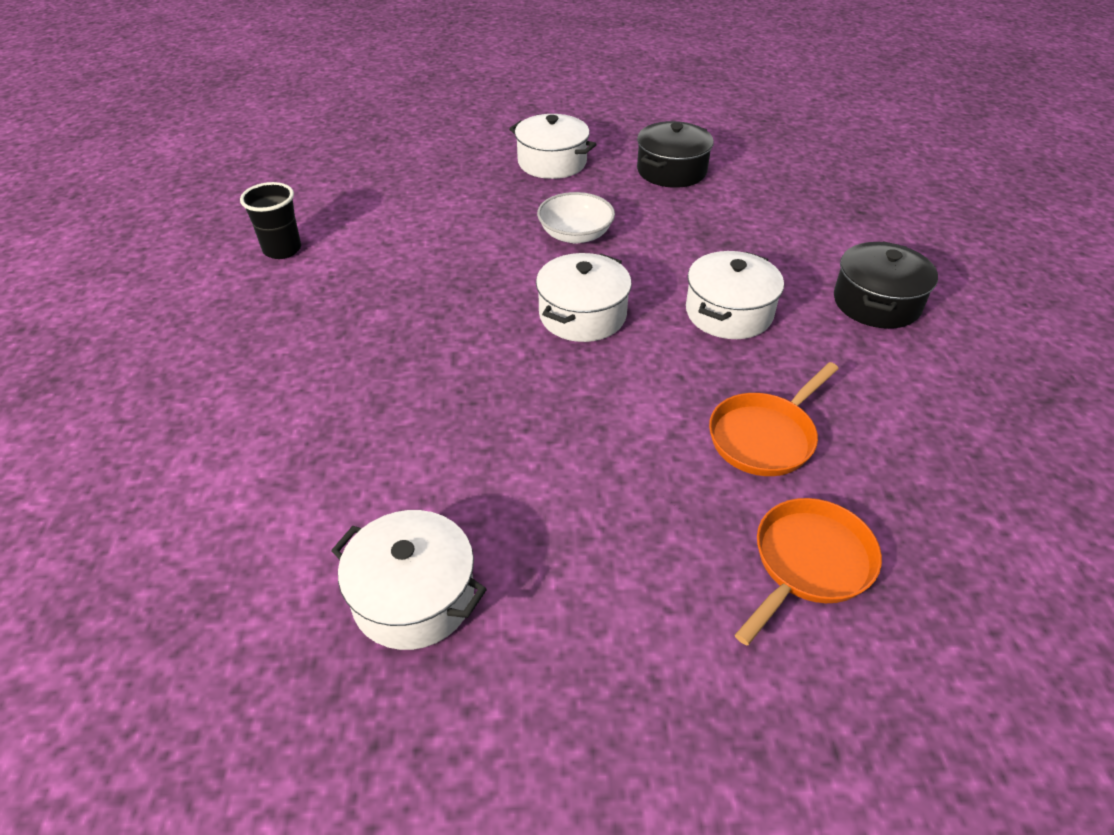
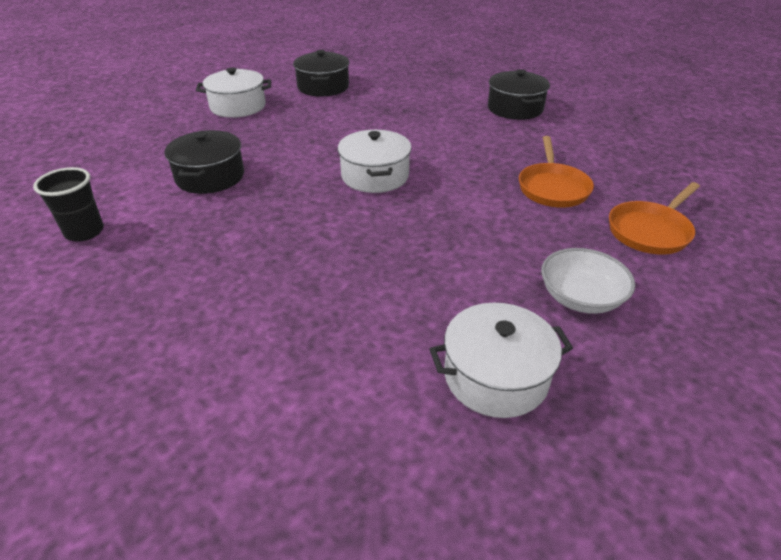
camera: 40 degrees left, 5 degrees down
white bowl [537,192,615,243] -> white bowl moved to [541,248,635,314]
white pot [686,251,784,339] -> none
orange pan [735,498,882,645] -> orange pan turned 135 degrees counterclockwise [609,182,700,255]
none -> black pot [165,130,244,194]

